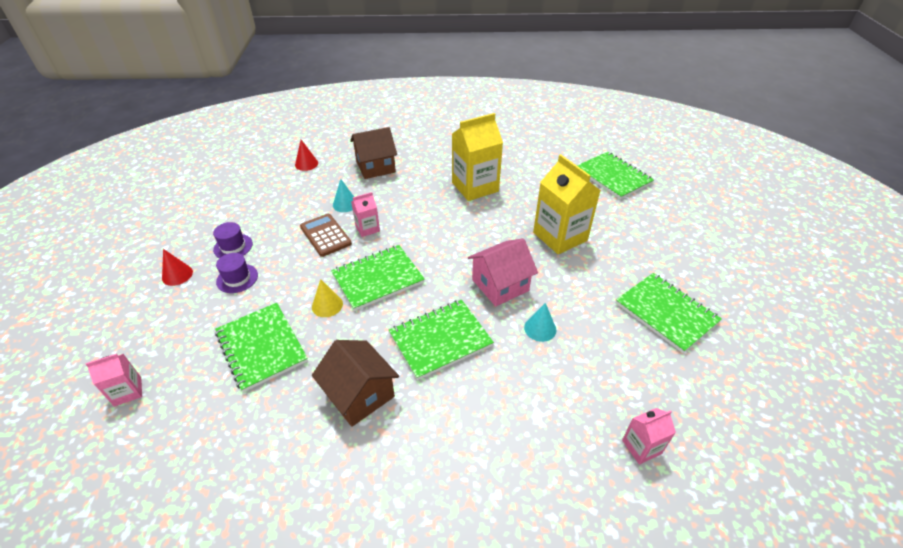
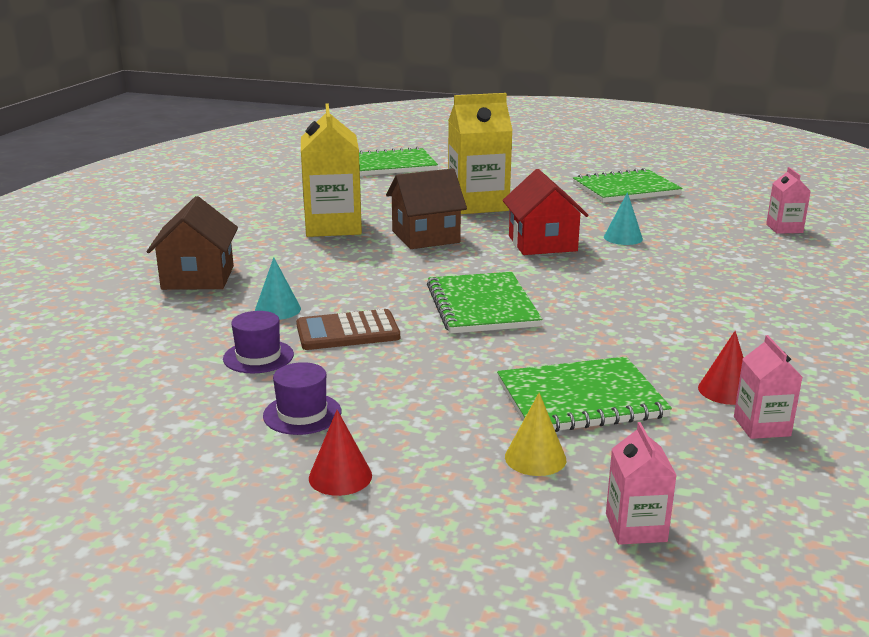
camera: 70 degrees left, 20 degrees down
purple hat [216,253,258,293] -> purple hat moved to [223,311,294,373]
red cone [295,140,318,171] -> red cone moved to [698,331,744,405]
yellow cone [312,279,343,317] -> yellow cone moved to [505,393,566,476]
brown house [312,340,399,427] -> brown house moved to [386,168,467,249]
pink carton [351,192,380,237] -> pink carton moved to [734,335,802,439]
green notebook [389,300,494,380] -> none
pink house [468,238,538,306] -> red house [503,169,588,255]

